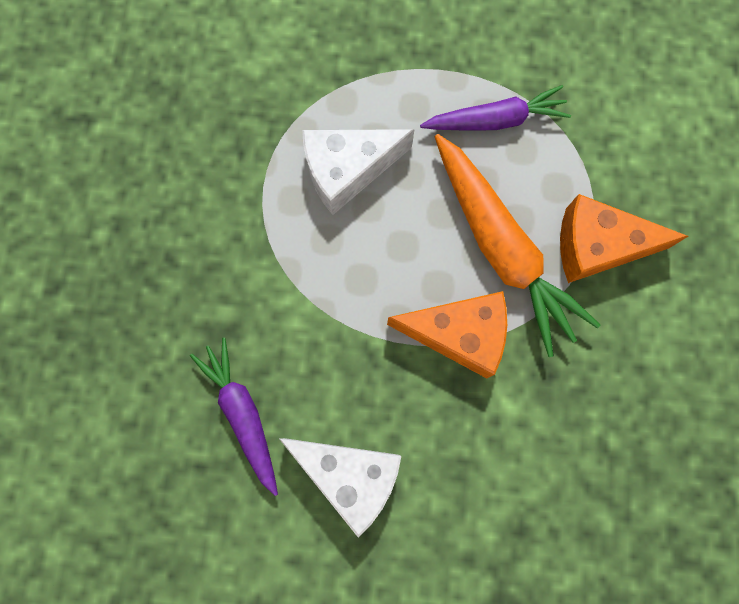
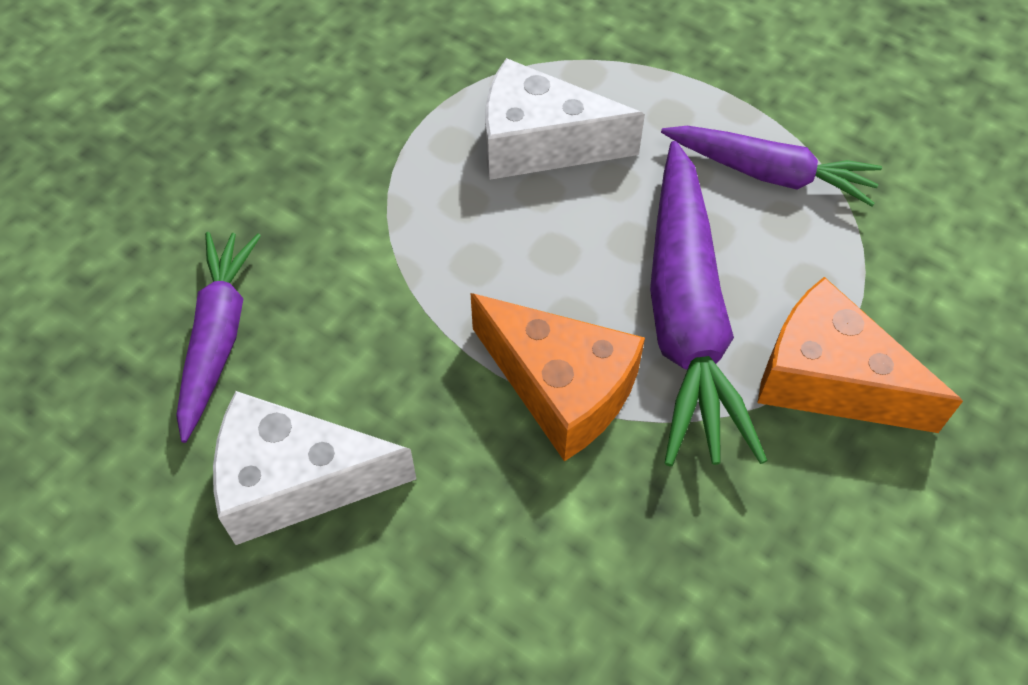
camera: 30 degrees right, 20 degrees down
white cheese [280,438,401,538] -> white cheese turned 120 degrees clockwise [213,391,416,545]
orange carrot [435,134,600,357] -> purple carrot [650,141,768,467]

